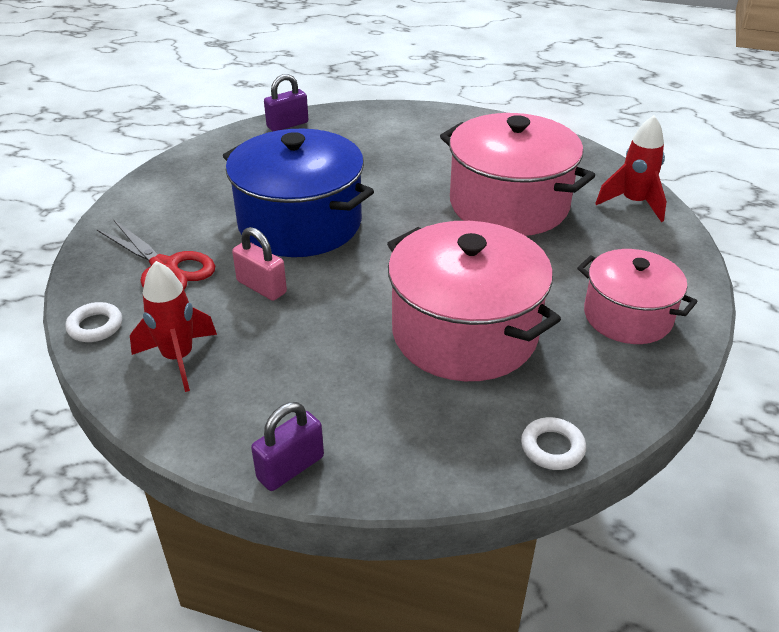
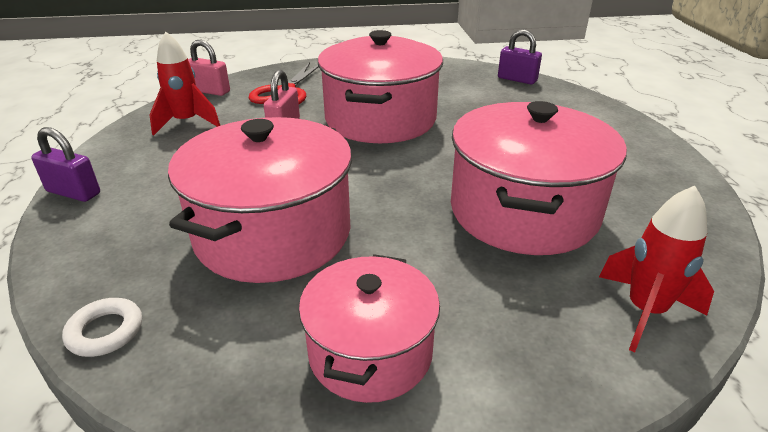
camera: 65 degrees right, 5 degrees down
white ring [65,302,122,342] -> pink padlock [188,39,230,96]
blue pot [223,129,374,257] -> pink pot [318,30,443,143]

